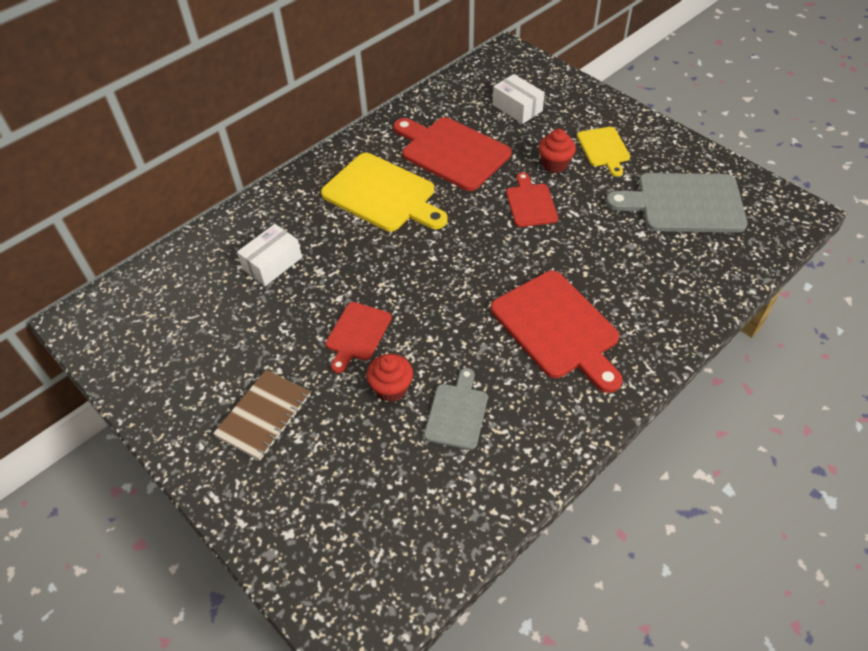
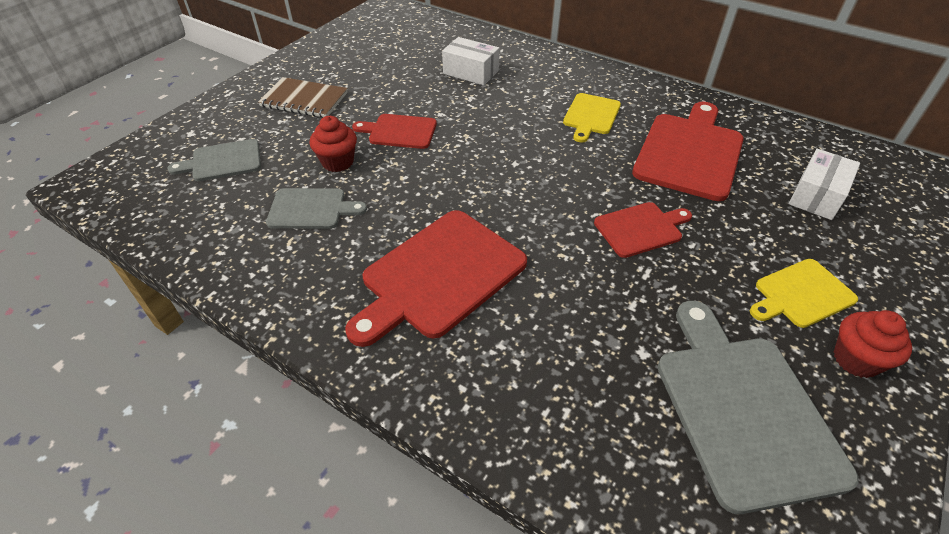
camera: 75 degrees right, 5 degrees down
yellow cutting board [321,153,448,231] -> yellow cutting board [563,93,621,143], size x0.56
red cupcake [538,129,576,173] -> red cupcake moved to [834,310,912,378]
none -> grey cutting board [167,139,261,181]

